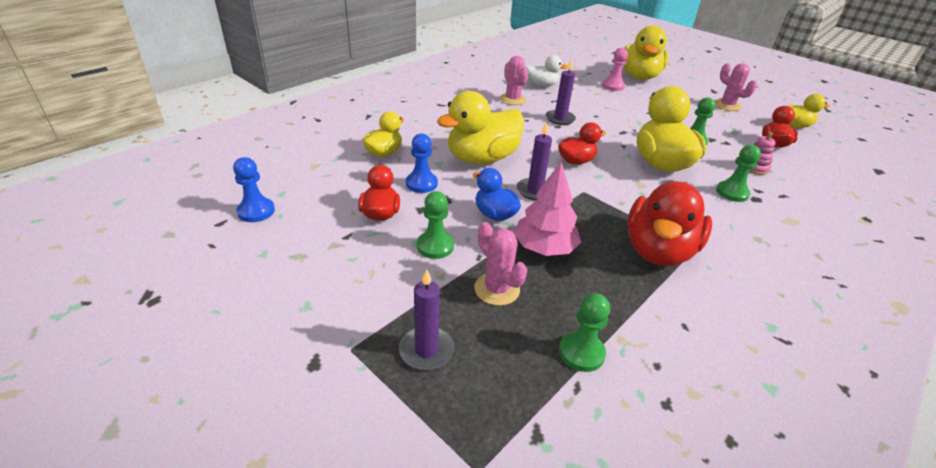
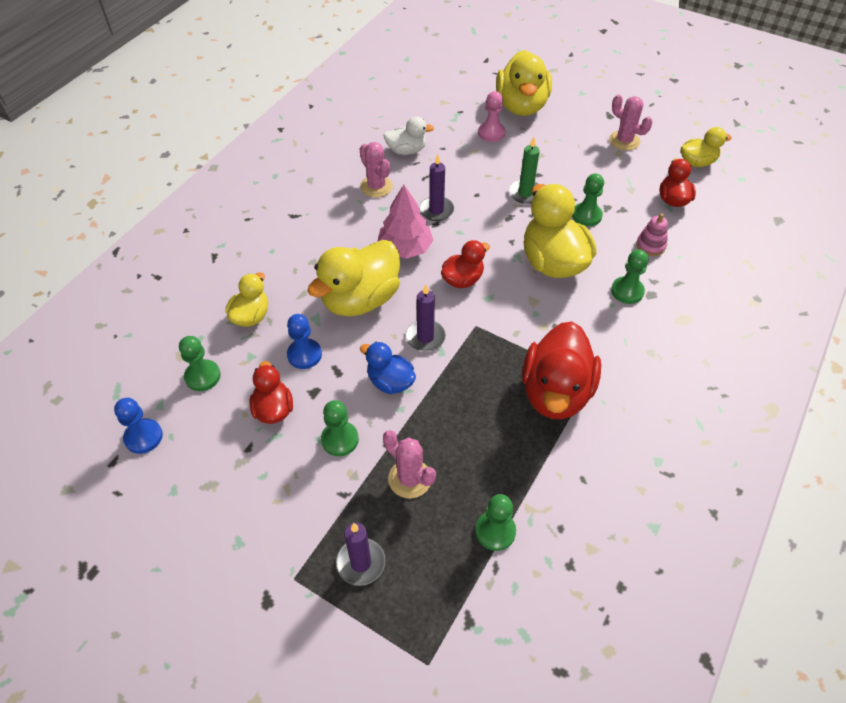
camera: 10 degrees left, 15 degrees up
pink tree [514,162,581,256] -> pink tree moved to [377,184,433,259]
none -> green pawn [179,336,221,391]
none -> green candle [509,137,540,204]

